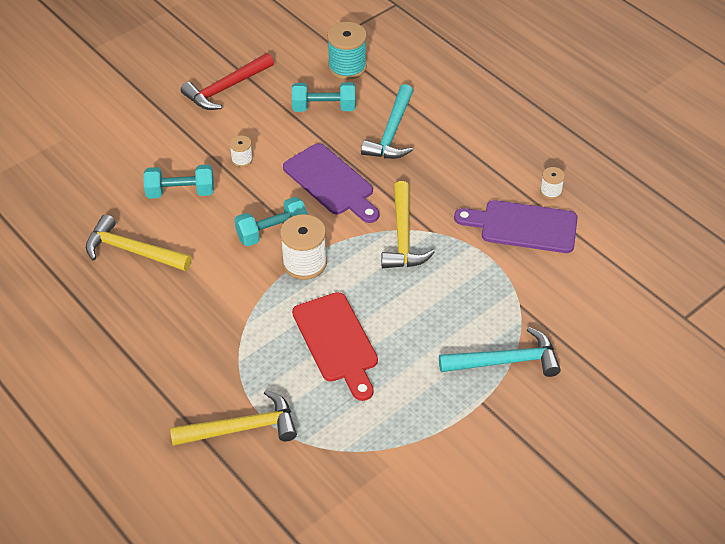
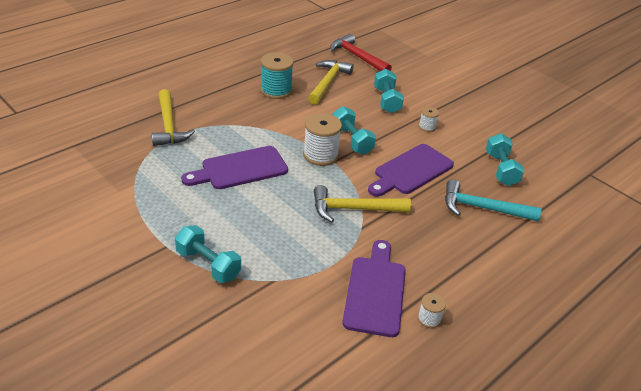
camera: 85 degrees right, 10 degrees down
red hammer [181,53,274,110] -> red hammer moved to [330,34,392,71]
red cutting board [292,292,378,401] -> purple cutting board [181,146,288,189]
turquoise spool [327,22,367,80] -> turquoise spool moved to [260,52,294,99]
turquoise hammer [439,327,561,377] -> turquoise dumbbell [175,225,241,283]

